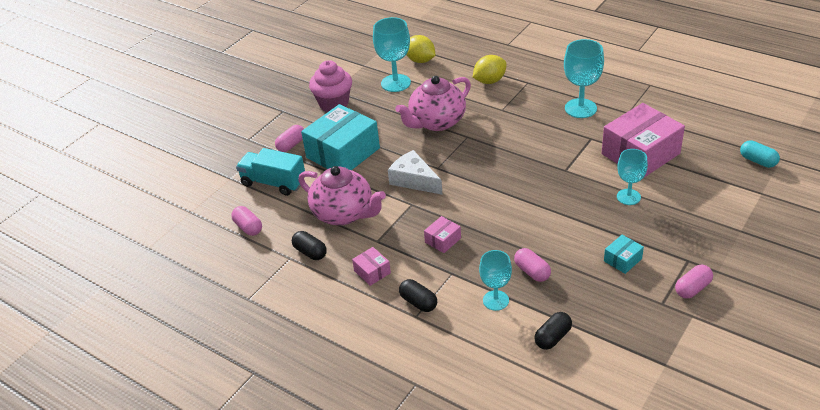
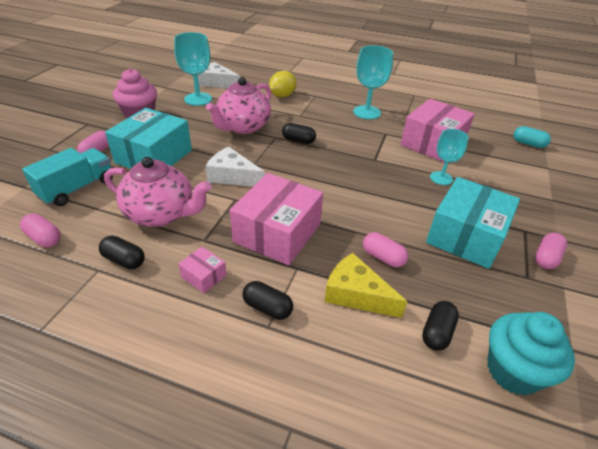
camera: 20 degrees left, 0 degrees up
turquoise truck [236,148,305,196] -> turquoise truck turned 120 degrees clockwise [22,148,113,206]
yellow lemon [406,35,435,63] -> white cheese [198,62,240,88]
pink box [424,216,461,253] -> pink box [230,173,323,265], size x2.29
turquoise goblet [479,250,512,311] -> yellow cheese [324,253,407,318]
turquoise box [604,235,644,274] -> turquoise box [426,177,520,269], size x2.29
none -> black capsule [282,123,316,144]
none -> turquoise cupcake [487,312,575,396]

